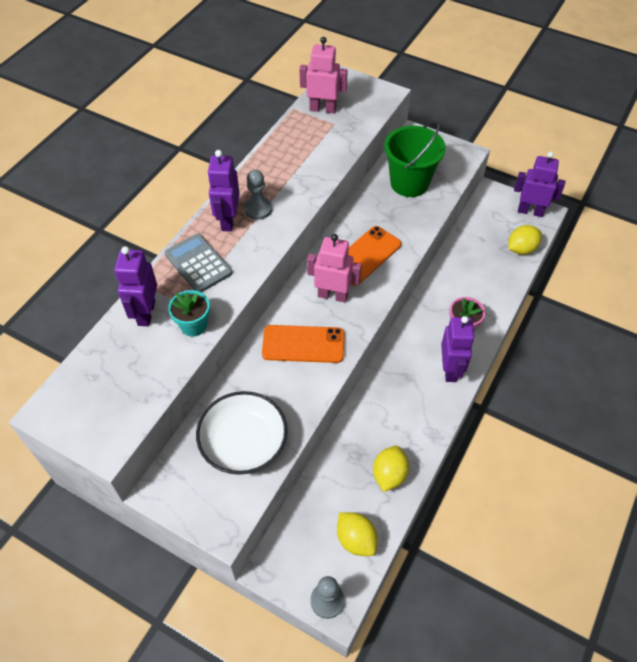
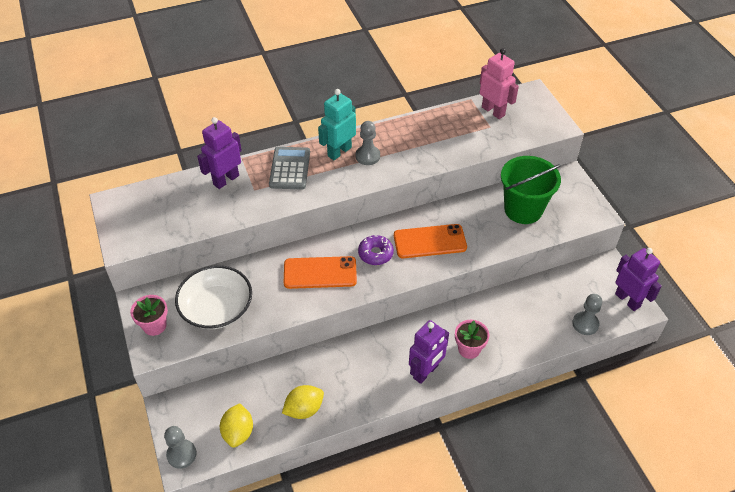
camera: 40 degrees right, 5 degrees down
turquoise flower pot [168,290,210,337] -> none
purple robot [207,150,240,231] -> turquoise robot [318,89,356,160]
orange phone [262,325,344,363] -> orange phone turned 45 degrees counterclockwise [284,256,357,289]
pink robot [307,234,362,303] -> purple donut [358,235,394,265]
yellow lemon [508,225,542,255] -> grey pawn [572,294,602,335]
none -> pink flower pot [130,295,168,336]

